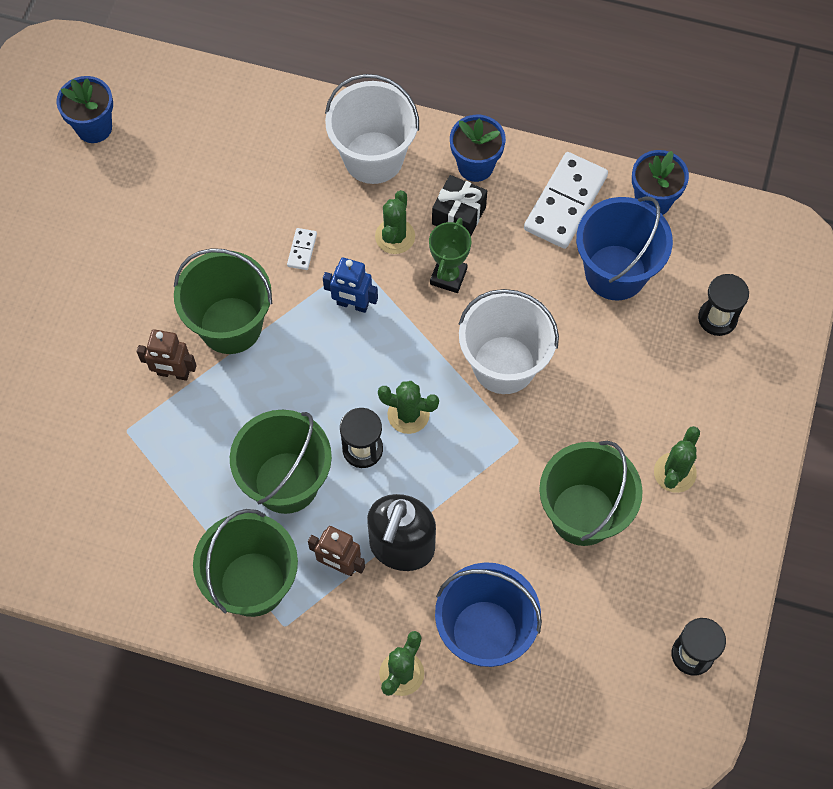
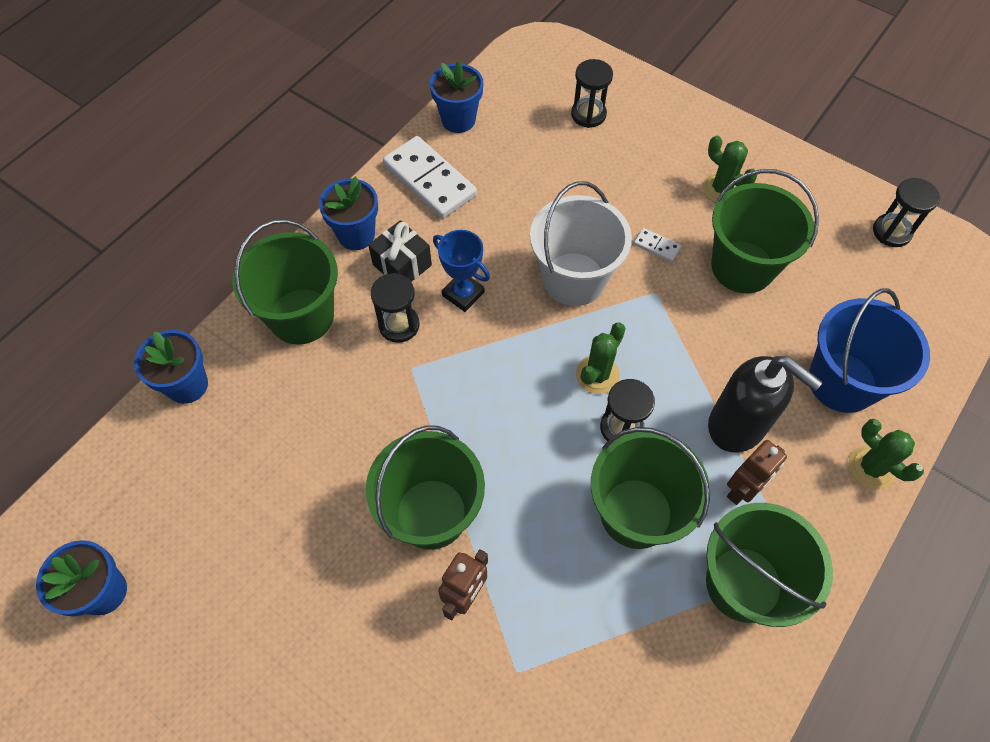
camera: 70 degrees left, 5 degrees down
white domino [287,228,317,270] -> white domino moved to [634,228,681,262]
blue robot [323,258,378,313] -> none
white bucket [325,74,419,184] -> green bucket [232,220,338,344]
green cactus [375,190,415,254] -> black hourglass [371,273,420,343]
green trophy [429,218,471,293] -> blue trophy [433,230,490,312]
blue bucket [576,196,673,300] -> none
none -> blue flower pot [134,330,208,404]

